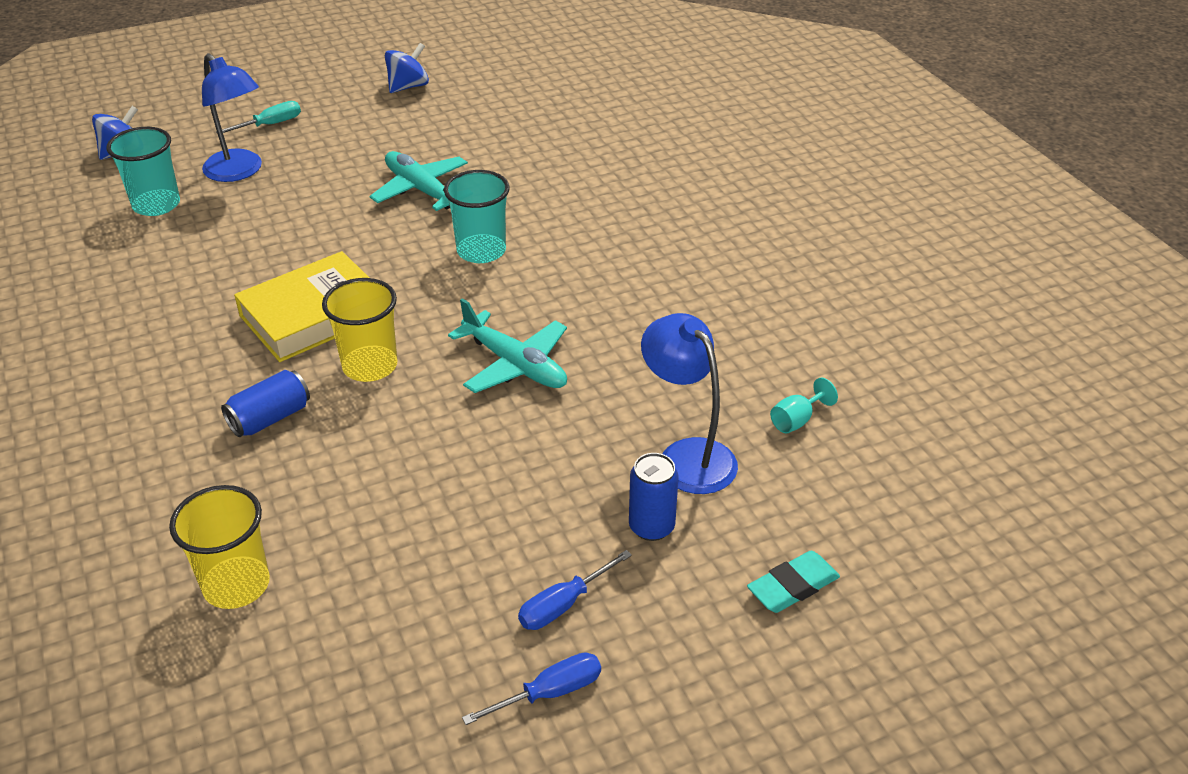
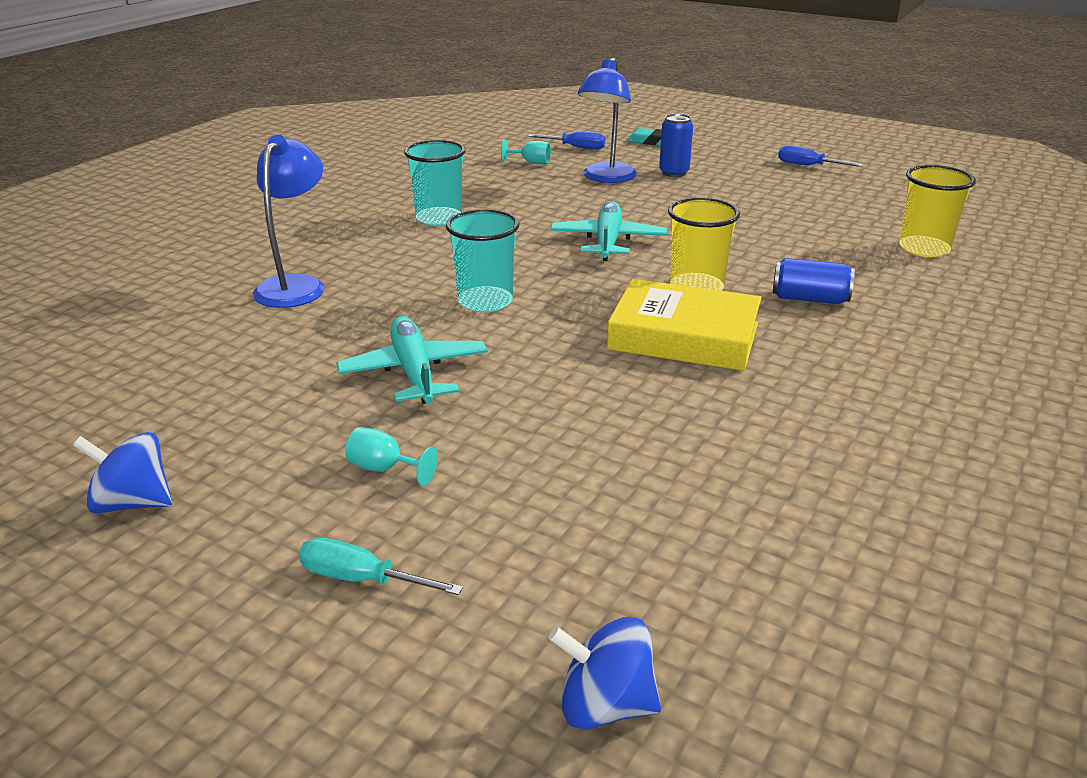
camera: 125 degrees left, 10 degrees down
turquoise cup [107,127,180,216] -> turquoise cup moved to [404,140,466,226]
blue lamp [202,53,262,182] -> blue lamp moved to [253,135,324,308]
turquoise plane [370,151,468,211] -> turquoise plane turned 150 degrees clockwise [336,316,488,404]
blue screwdriver [518,550,632,630] -> blue screwdriver moved to [528,132,605,149]
none -> turquoise goblet [345,427,438,486]

